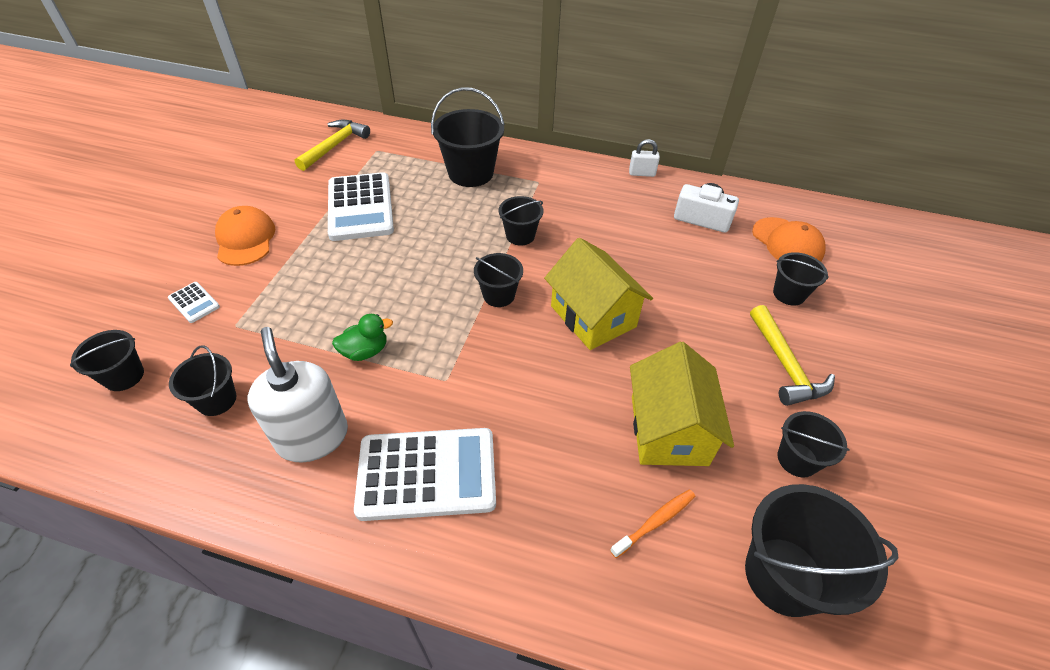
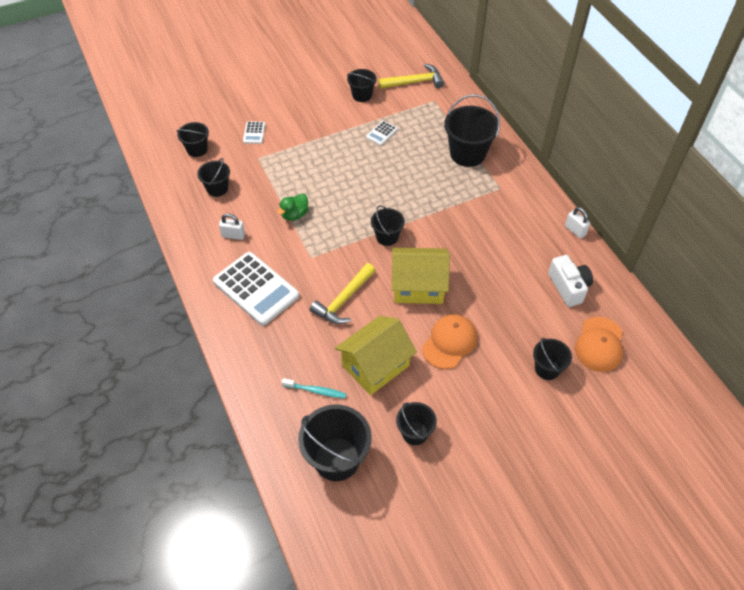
camera: 50 degrees right, 5 degrees up
orange cap [215,206,276,266] -> orange cap moved to [422,314,477,369]
white soap dispenser [248,327,348,462] -> white padlock [219,214,245,240]
white calculator [328,172,394,241] -> white calculator [366,121,398,146], size x0.44
green duck [332,314,393,361] -> green duck turned 105 degrees clockwise [277,194,308,221]
black bucket [499,196,543,246] -> black bucket moved to [347,69,377,102]
yellow house [544,238,653,350] -> yellow house turned 75 degrees clockwise [392,248,450,304]
orange toothbrush [610,489,695,558] -> turquoise toothbrush [282,378,346,399]
yellow hammer [750,305,835,406] -> yellow hammer moved to [310,263,376,324]

